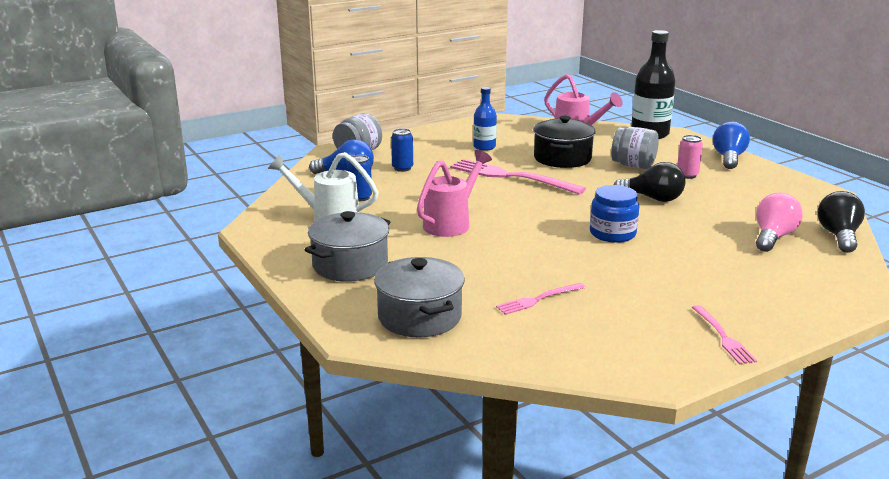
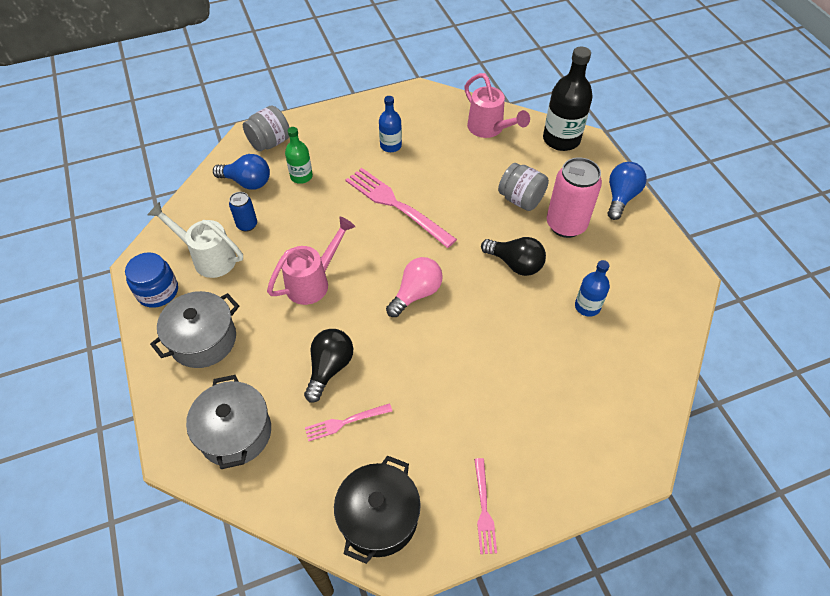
camera: 10 degrees right, 30 degrees up
blue can [391,128,413,172] -> green bottle [285,127,313,184]
black pot [533,116,596,168] -> black pot moved to [334,455,421,564]
blue jar [590,185,639,243] -> blue jar moved to [125,252,178,308]
pink can [677,135,703,179] -> pink can [547,157,602,238], size x1.94
pink light bulb [756,193,803,252] -> pink light bulb moved to [386,257,443,317]
black light bulb [818,191,865,253] -> black light bulb moved to [304,329,353,403]
none -> blue bottle [575,260,610,317]

